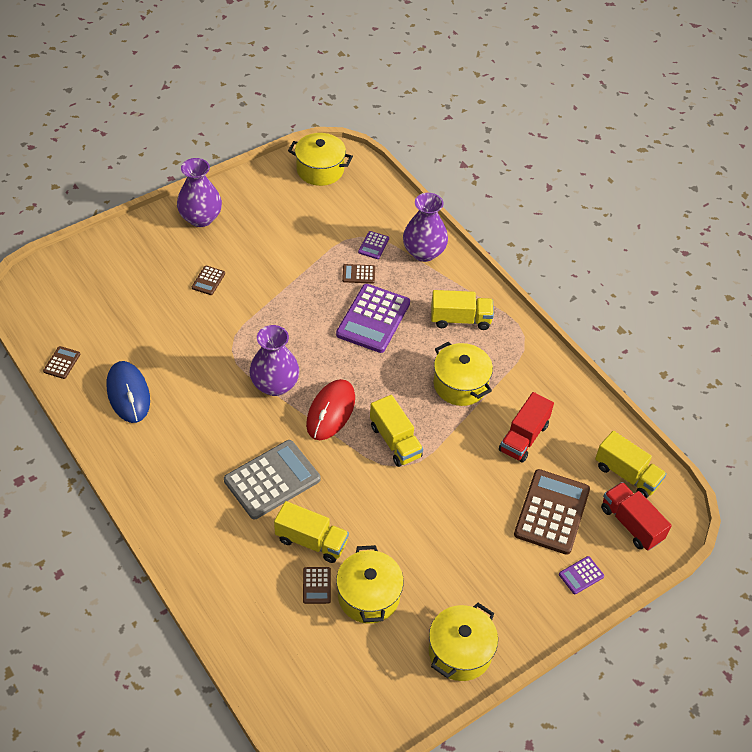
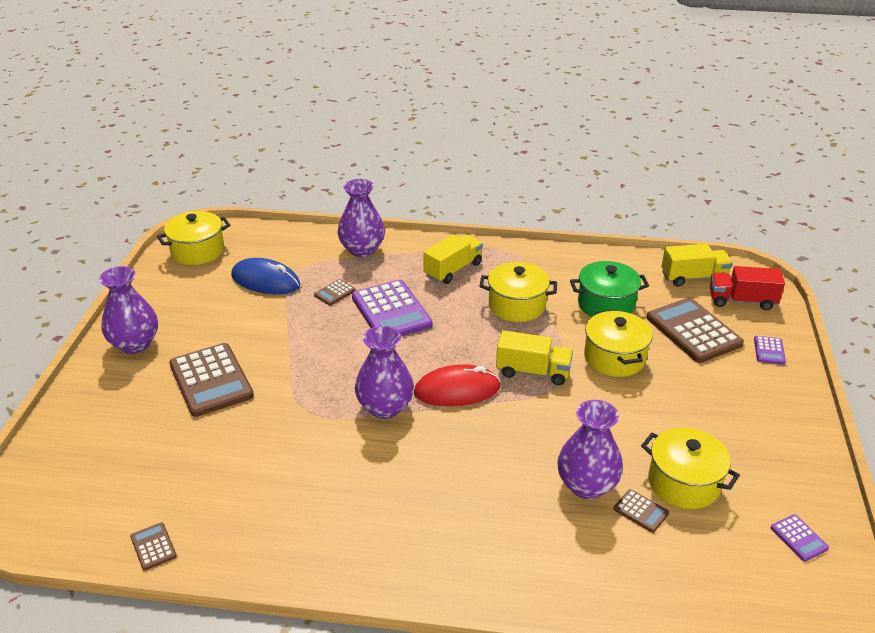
camera: 45 degrees left, 15 degrees down
blue mouse [107,361,150,423] -> blue mouse moved to [231,258,300,294]
brown calculator [192,266,225,295] -> brown calculator [169,343,254,417], size x2.22
grey calculator [224,440,320,519] -> none
yellow truck [274,501,349,563] -> purple vase [557,400,623,499]
red mouse [306,379,355,440] -> red mouse turned 75 degrees counterclockwise [414,364,501,406]
purple calculator [358,231,389,259] -> purple calculator moved to [771,514,829,562]
yellow pot [429,603,498,681] -> yellow pot moved to [584,310,653,377]
red truck [499,392,554,463] -> green pot [570,261,649,317]

